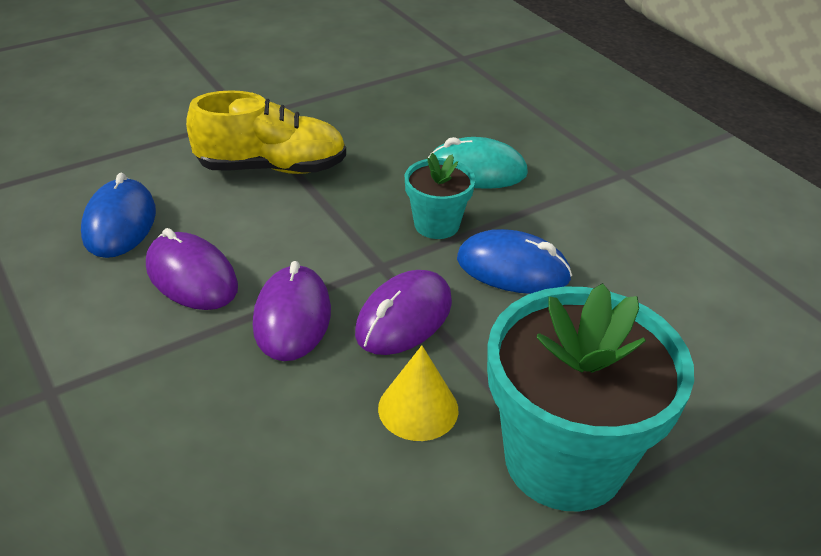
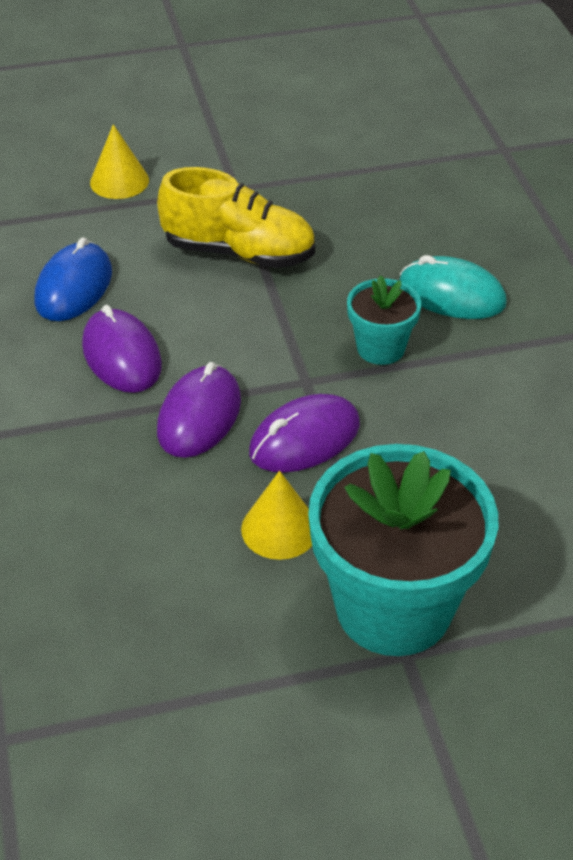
camera: 20 degrees right, 5 degrees up
blue mouse [457,229,572,294] -> none
none -> yellow cone [90,124,149,199]

